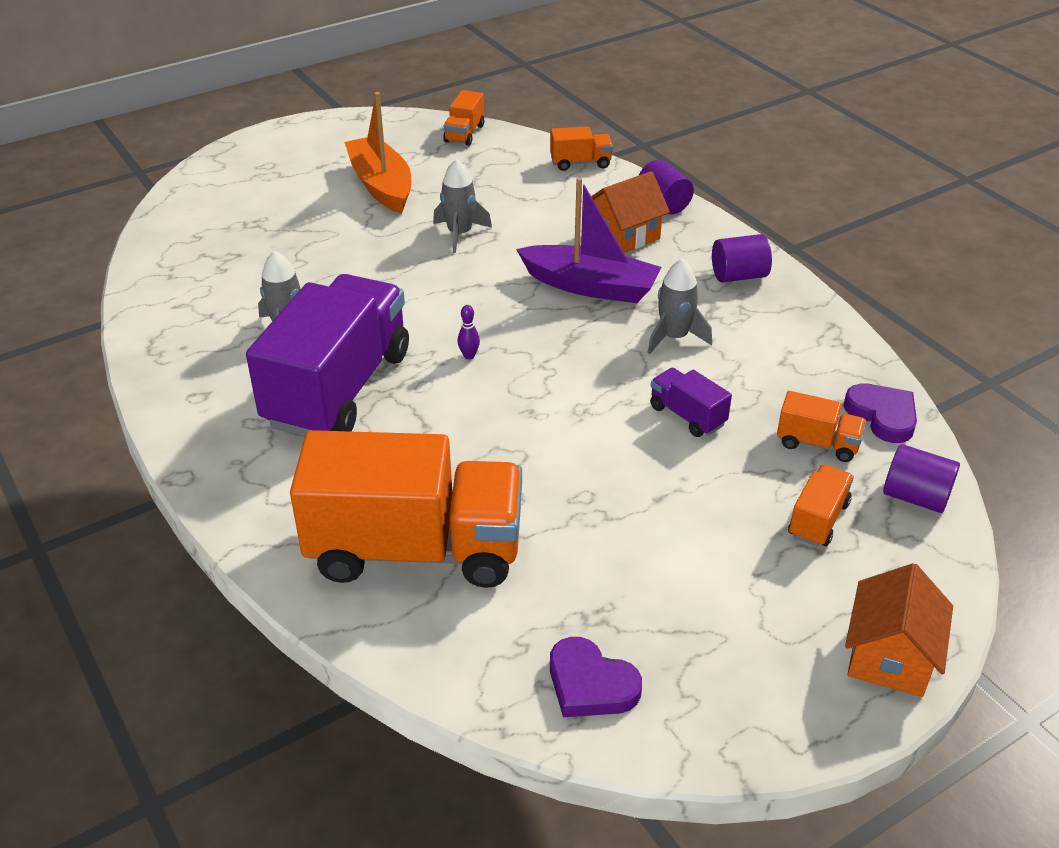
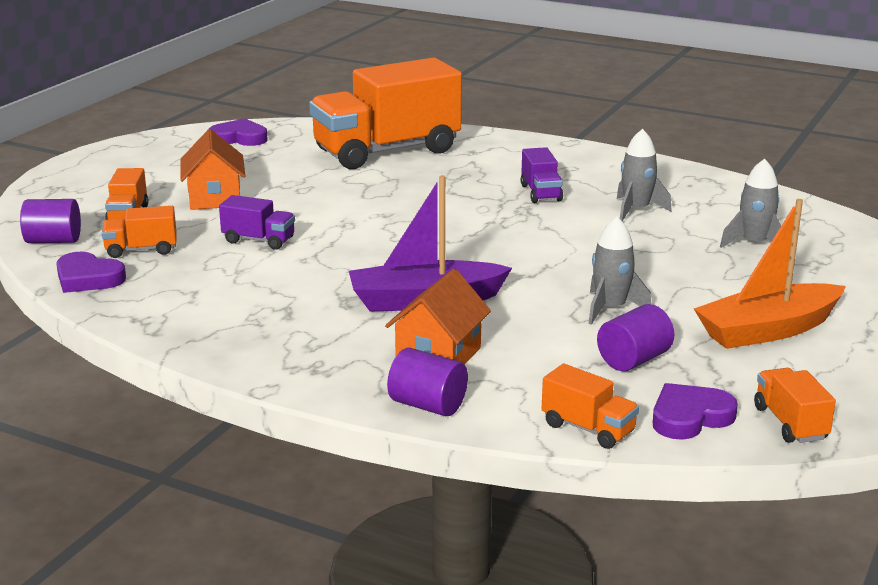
camera: 150 degrees right, 15 degrees down
purple truck [246,274,409,437] -> purple truck [521,147,563,203], size x0.42
orange boat [344,92,411,214] -> orange boat turned 120 degrees clockwise [694,199,846,349]
purple bowling pin [458,305,480,359] -> none
orange truck [550,126,613,171] -> orange truck turned 105 degrees counterclockwise [542,364,639,449]
grey rocket [647,258,712,354] -> grey rocket moved to [720,159,781,248]
purple cylinder [712,234,772,282] -> purple cylinder moved to [597,304,674,371]
orange house [845,563,953,697] -> orange house moved to [180,129,245,210]
none -> purple heart [653,383,738,440]

